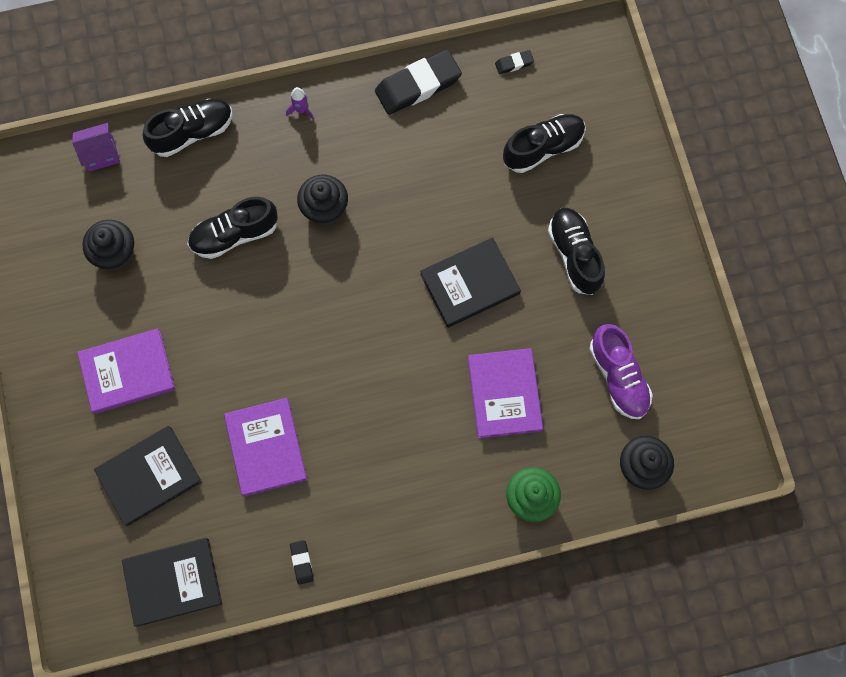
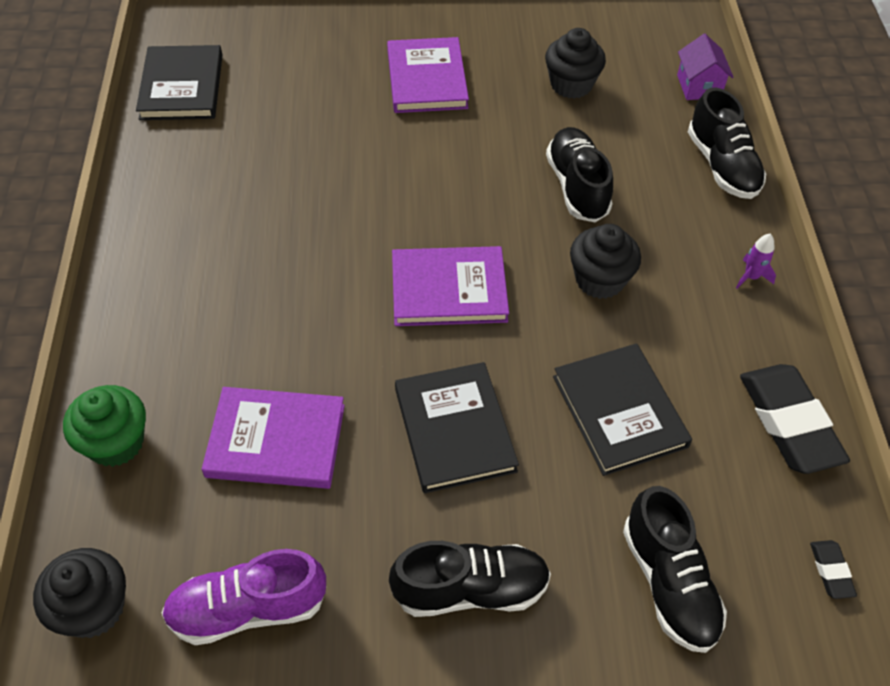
camera: 100 degrees right, 20 degrees down
black book [94,426,202,526] -> black book moved to [553,343,692,476]
purple book [224,398,307,496] -> purple book moved to [392,246,509,326]
black eraser [290,540,314,585] -> none

